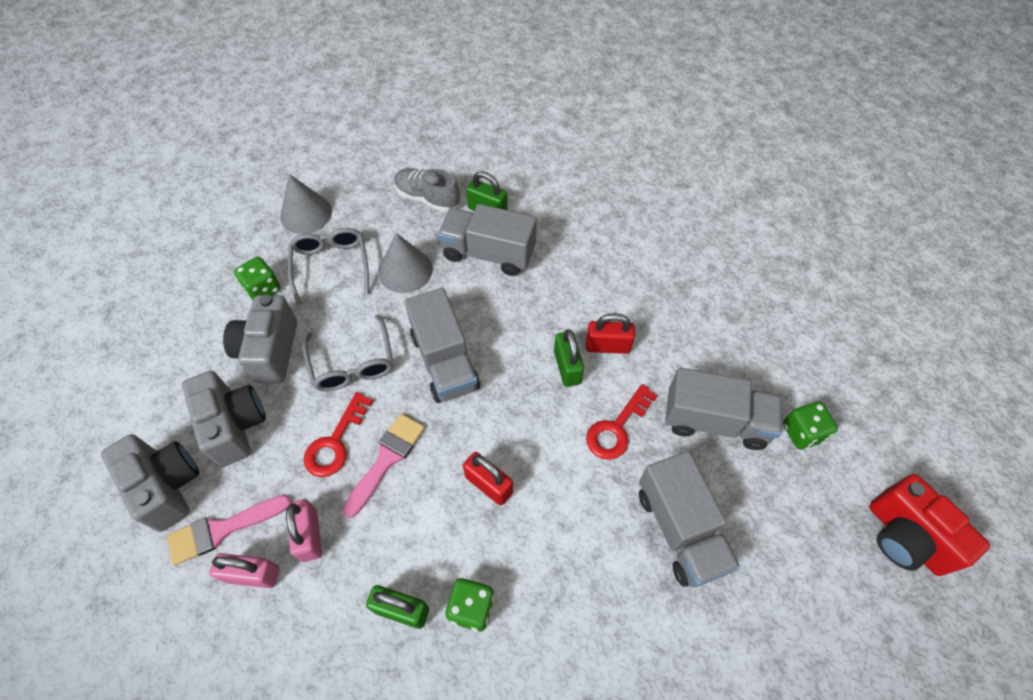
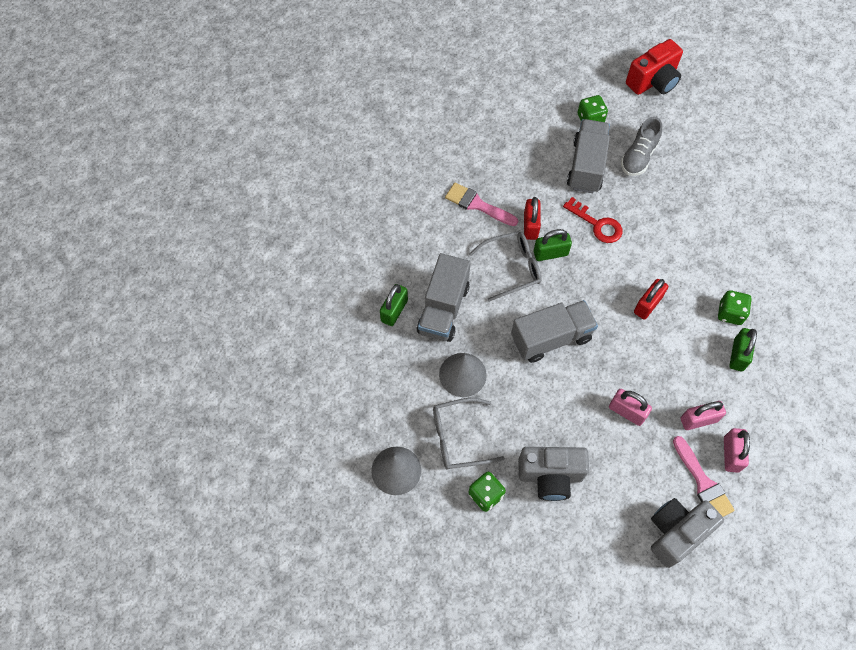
camera: 90 degrees left, 5 degrees up
grey camera [182,371,266,467] -> none
grey glasses [303,314,393,391] -> grey glasses moved to [469,231,541,302]
red key [304,392,373,477] -> pink padlock [609,389,652,426]
pink brush [343,414,425,518] -> pink brush moved to [445,182,518,226]
grey shoe [394,168,460,212] -> grey shoe moved to [621,117,662,176]
grey truck [639,451,740,587] -> none

